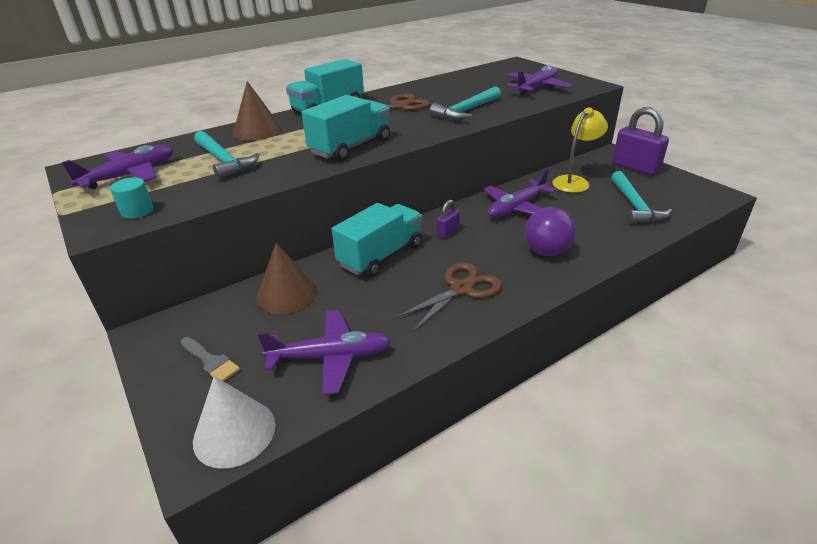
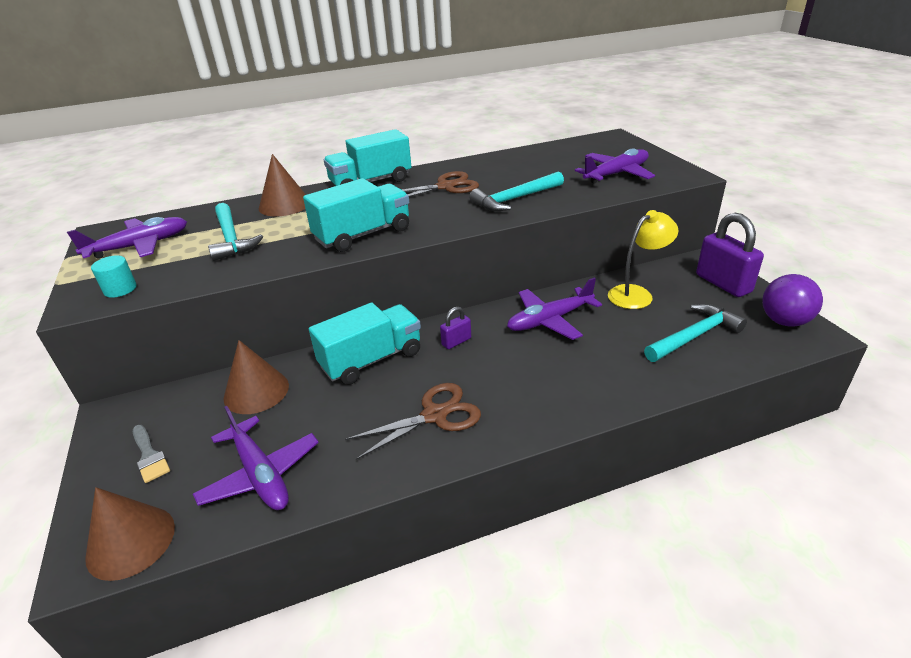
camera: 15 degrees right, 0 degrees up
white cone [193,376,276,469] -> brown cone [85,487,175,581]
purple plane [258,310,391,395] -> purple plane turned 45 degrees clockwise [193,406,319,510]
purple ball [525,207,575,256] -> purple ball moved to [762,274,823,327]
turquoise hammer [611,171,672,224] -> turquoise hammer turned 135 degrees counterclockwise [644,304,747,362]

